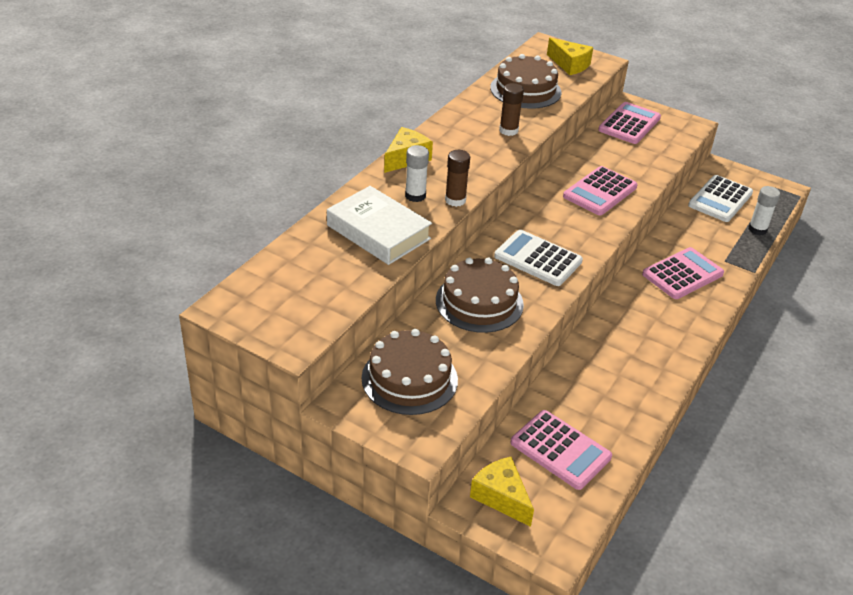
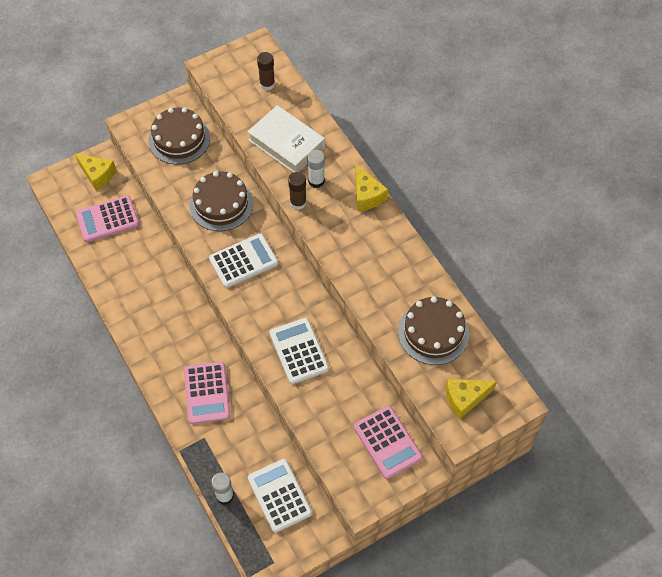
camera: 120 degrees right, 20 degrees up
white book [327,186,432,265] -> white book turned 60 degrees clockwise [248,105,325,173]
yellow cheese [470,457,534,527] -> yellow cheese turned 45 degrees clockwise [75,153,116,191]
brown glue stick [499,83,524,136] -> brown glue stick moved to [257,52,275,90]
pink calculator [563,166,638,215] -> white calculator [270,318,329,384]

